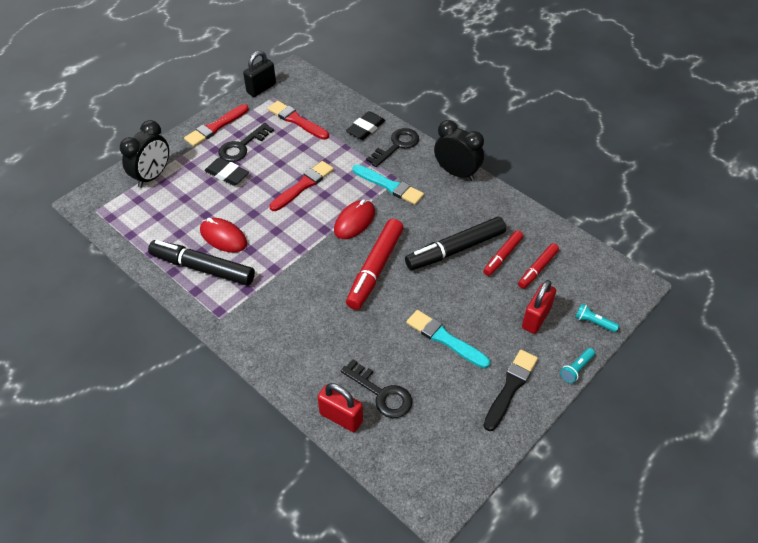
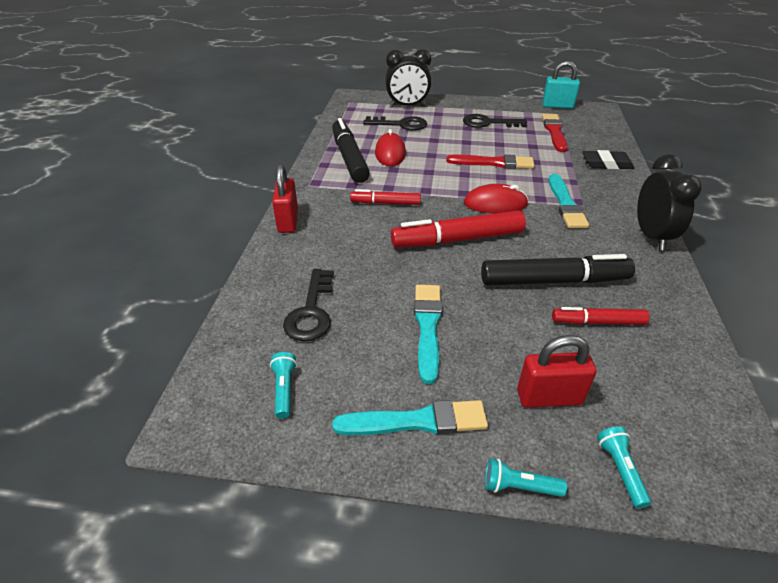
camera: 55 degrees right, 10 degrees down
red brush [184,104,249,147] -> none
black eraser [204,157,249,186] -> none
black padlock [243,51,276,97] -> turquoise padlock [542,61,580,109]
red padlock [318,383,363,432] -> red padlock moved to [272,164,298,233]
black key [366,128,419,167] -> black key moved to [363,116,427,131]
black marker [405,217,506,270] -> black marker turned 150 degrees clockwise [481,254,635,285]
black brush [483,350,538,431] -> turquoise brush [332,400,488,435]
red marker [518,243,559,289] -> red marker moved to [350,189,421,205]
none -> turquoise flashlight [270,352,297,419]

